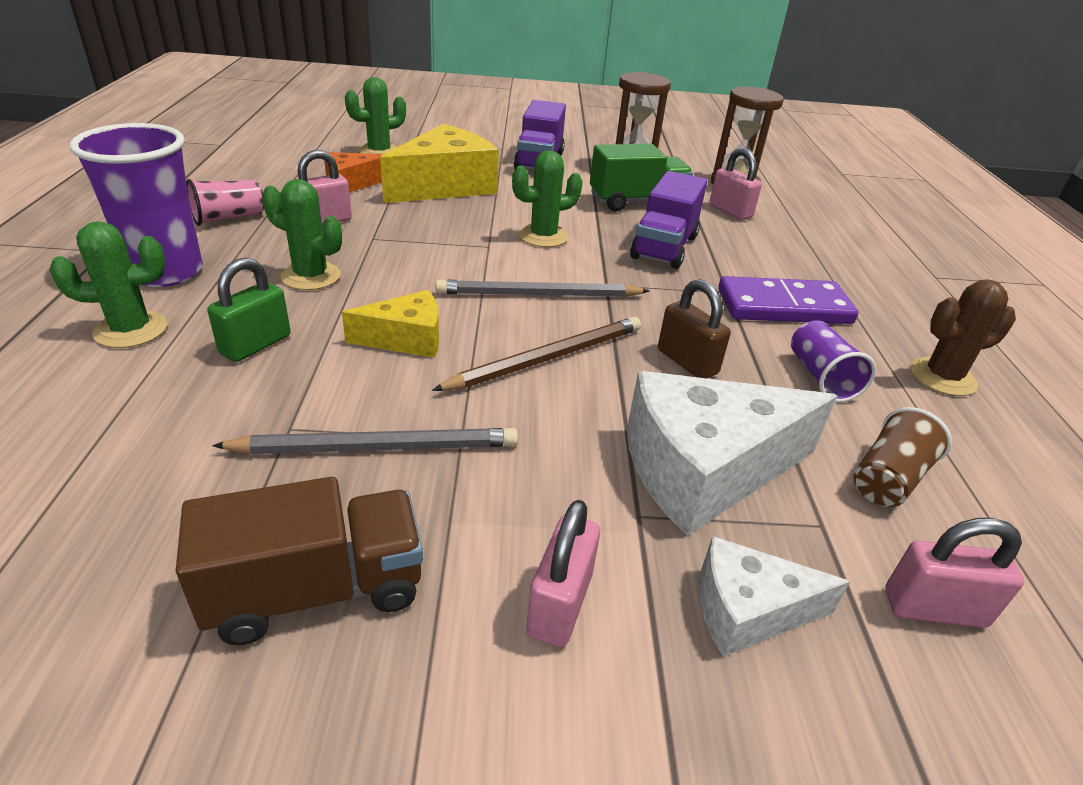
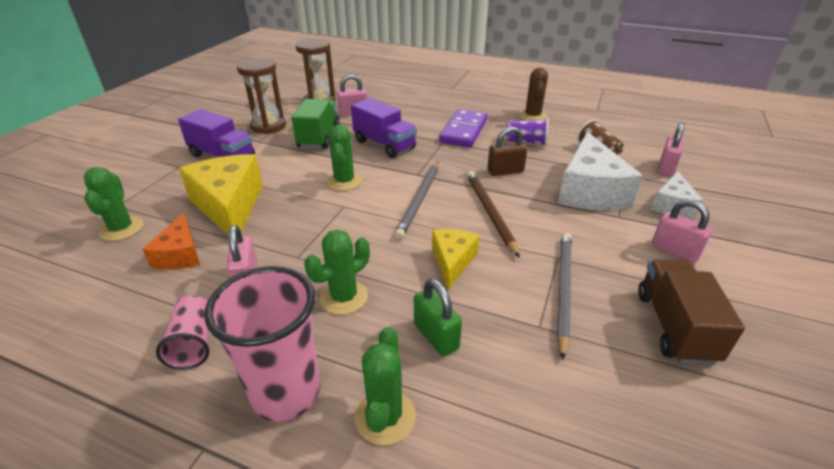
camera: 65 degrees left, 0 degrees up
purple cup [70,123,203,287] -> pink cup [205,266,320,422]

